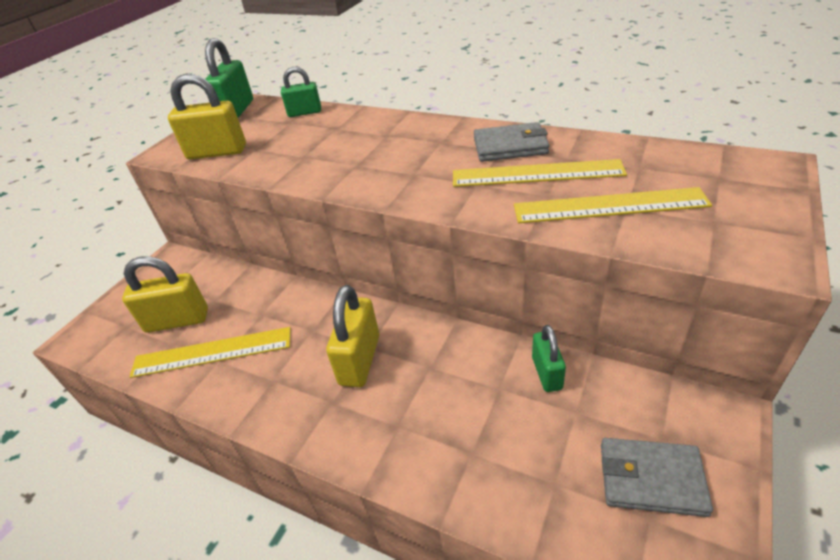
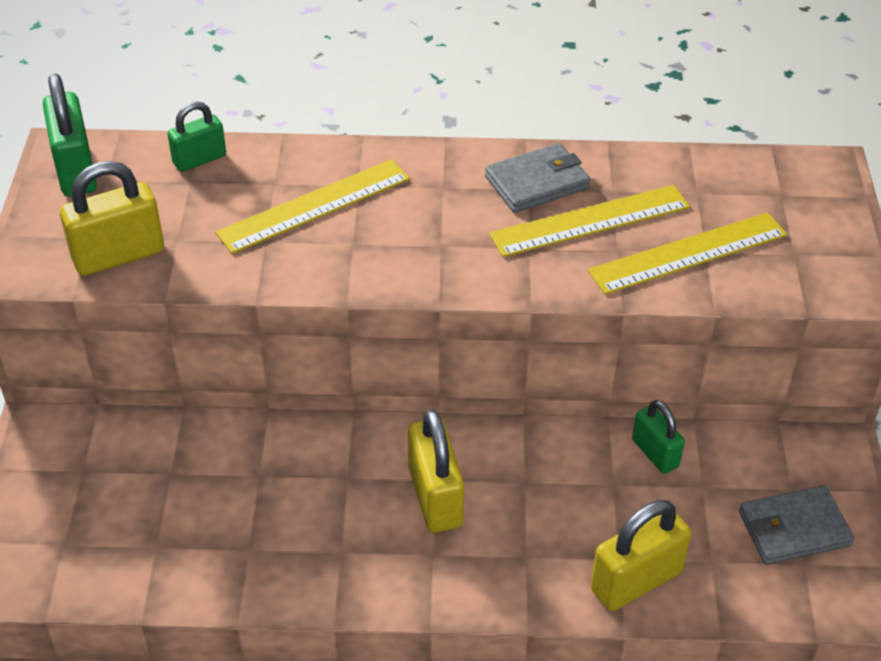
camera: 30 degrees left, 5 degrees up
yellow padlock [122,256,208,333] -> yellow padlock moved to [591,500,692,611]
yellow ruler [129,327,291,378] -> yellow ruler moved to [215,159,410,254]

